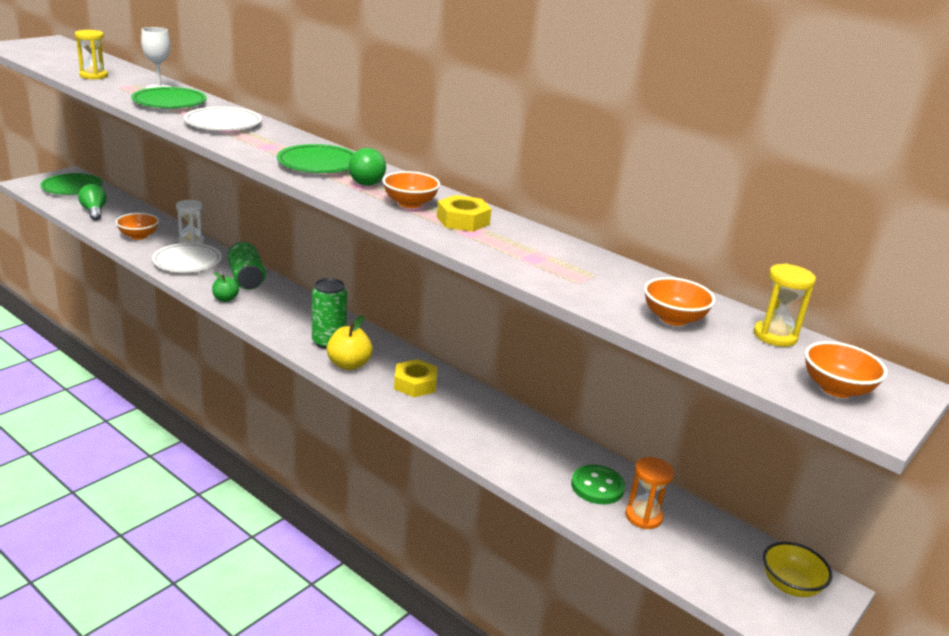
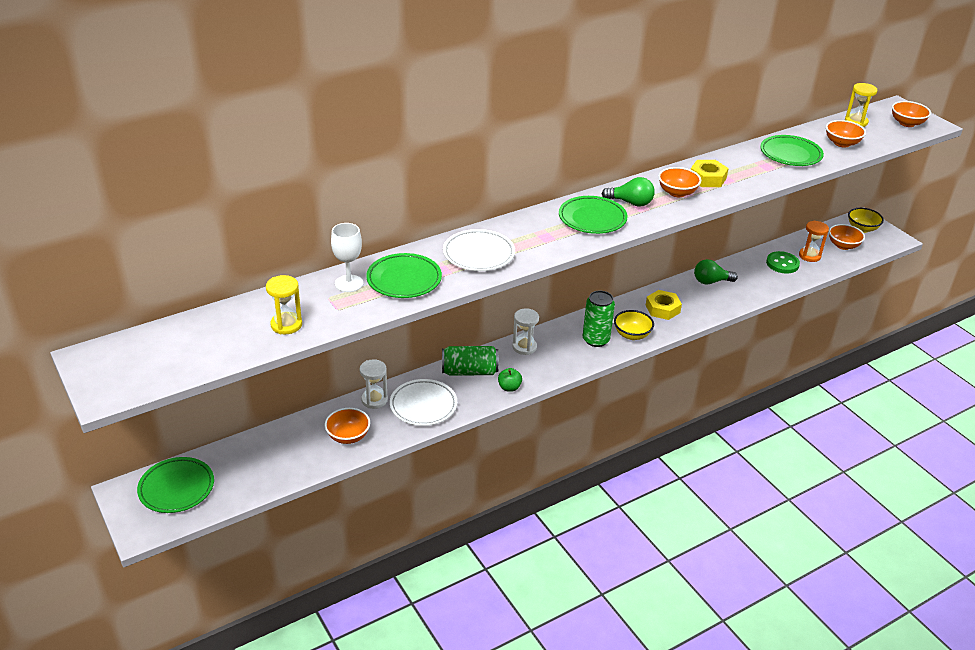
camera: 70 degrees left, 10 degrees up
green light bulb [78,184,107,221] -> green light bulb moved to [694,259,738,285]
yellow apple [327,315,373,370] -> yellow bowl [614,310,654,340]
none -> white hourglass [512,308,539,355]
none -> green plate [760,135,824,166]
none -> orange bowl [829,224,865,250]

